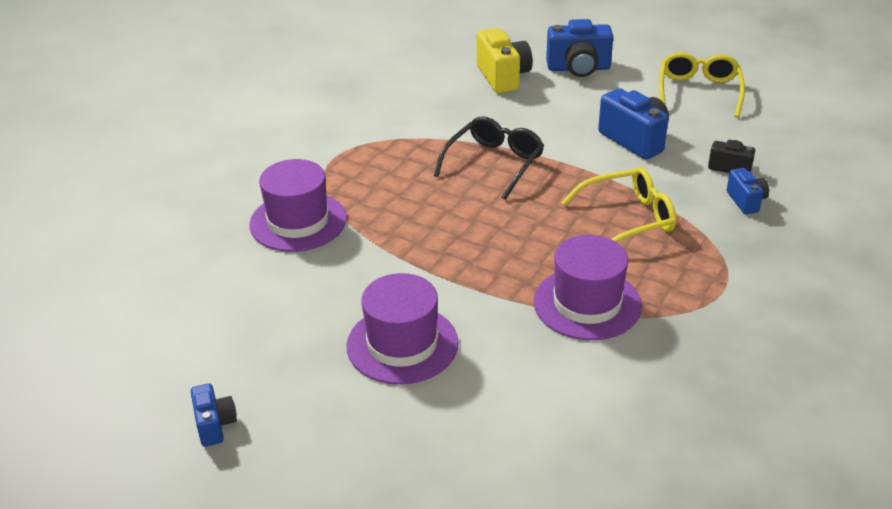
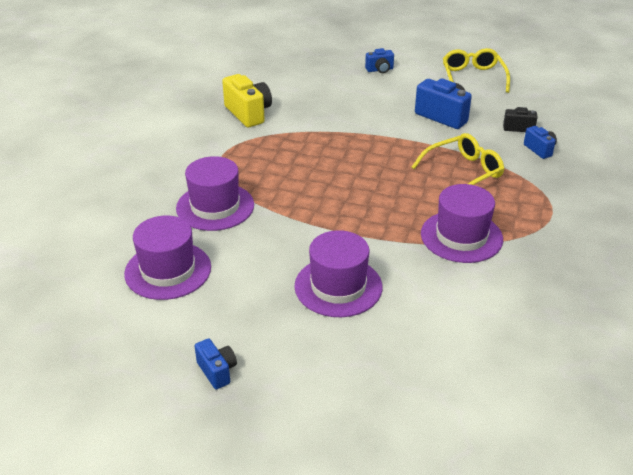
camera: 15 degrees left, 0 degrees up
black glasses [434,116,544,200] -> none
yellow camera [477,28,533,94] -> yellow camera moved to [222,74,272,127]
blue camera [546,19,613,77] -> blue camera [365,48,394,73], size x0.57
none -> purple hat [124,216,211,300]

